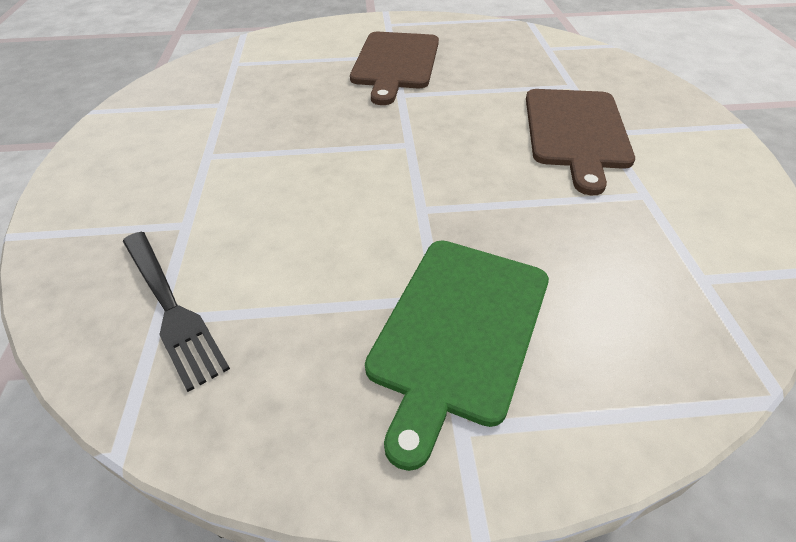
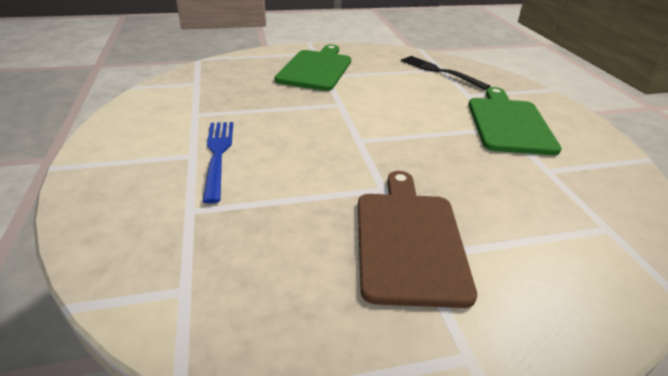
camera: 170 degrees right, 10 degrees down
brown cutting board [526,89,635,195] -> blue fork [202,122,233,204]
none -> green cutting board [468,87,562,155]

